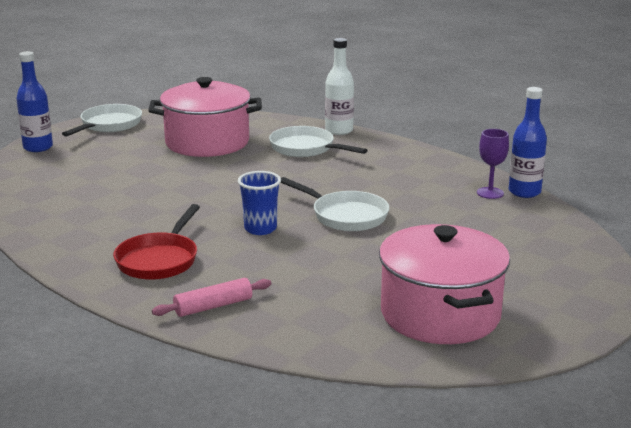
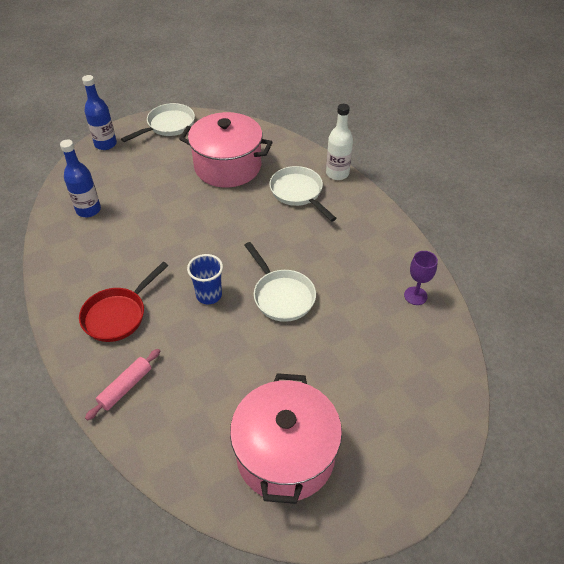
camera: 20 degrees right, 25 degrees up
pink rolling pin [152,278,271,317] -> pink rolling pin turned 45 degrees counterclockwise [85,349,160,420]
blue bottle [509,87,547,198] -> blue bottle moved to [60,140,101,217]

